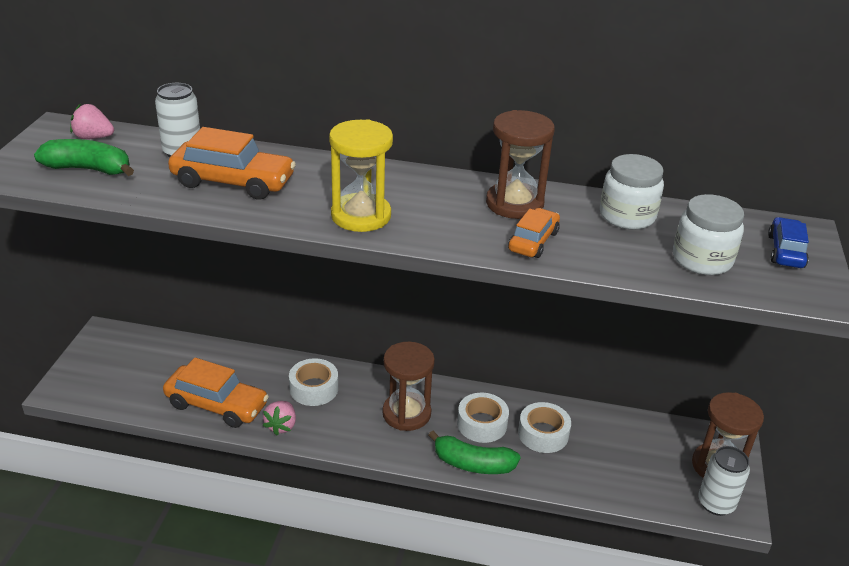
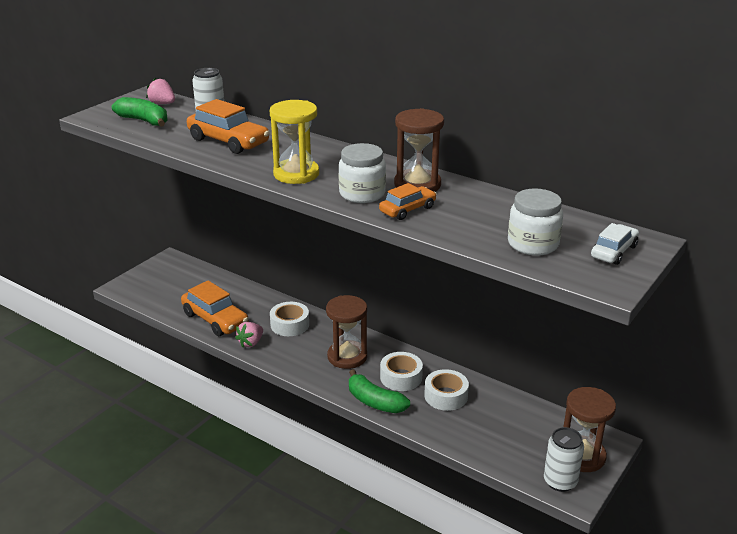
camera: 25 degrees right, 5 degrees down
white jar [600,154,664,230] -> white jar moved to [339,143,386,203]
blue car [768,217,809,268] -> white car [591,223,639,265]

